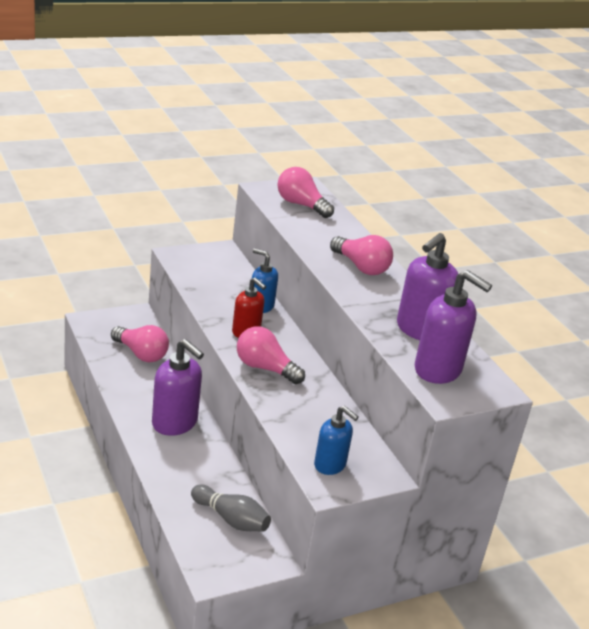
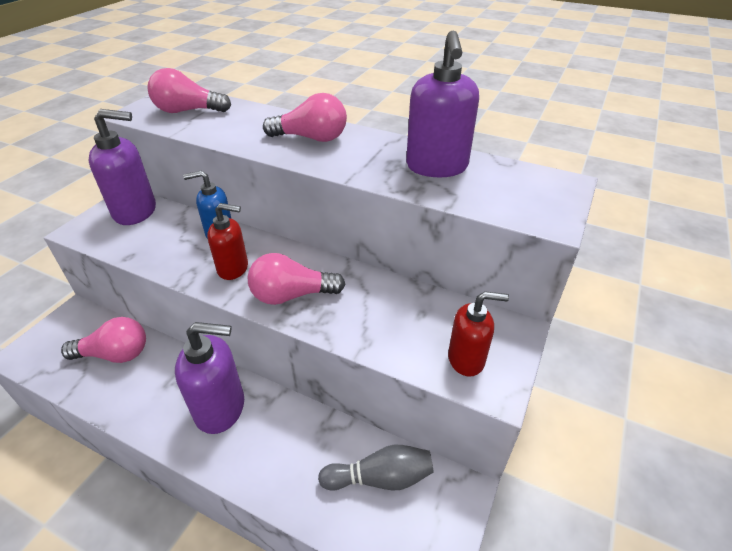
camera: 35 degrees left, 10 degrees up
blue soap dispenser [314,406,359,475] -> red soap dispenser [448,291,509,377]
purple soap dispenser [415,270,492,384] -> purple soap dispenser moved to [88,109,156,225]

